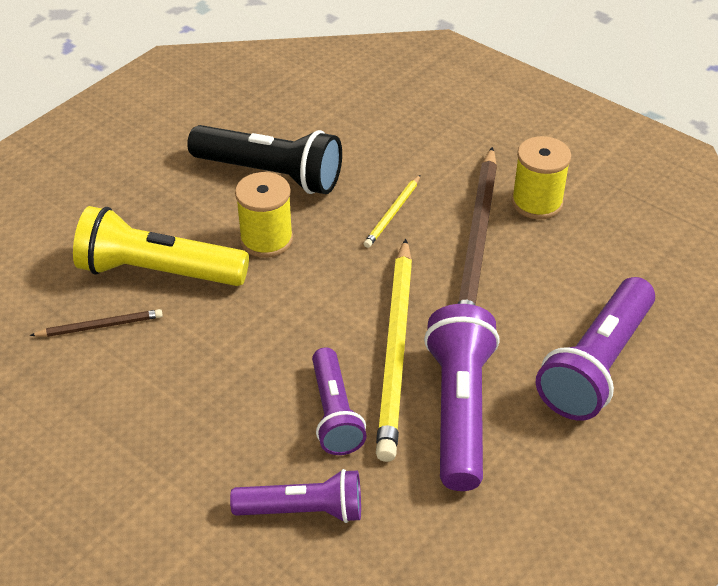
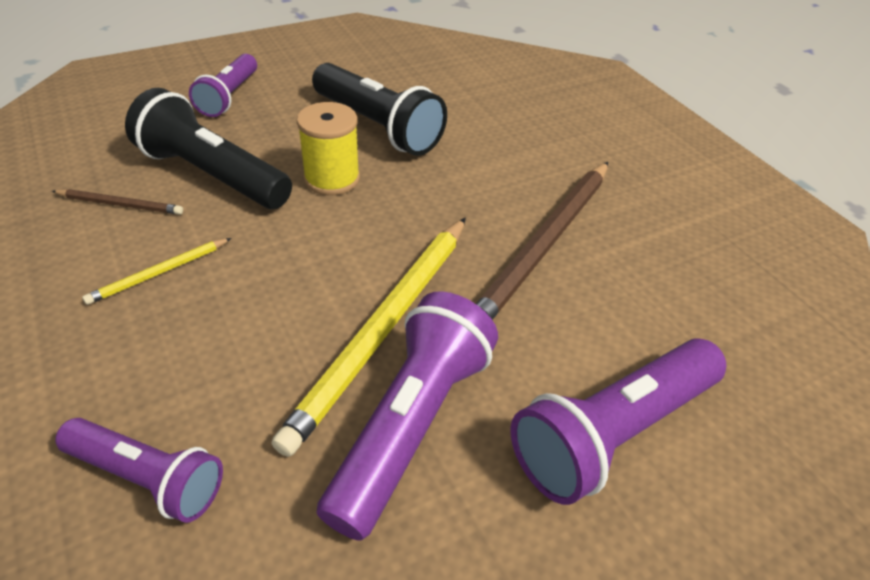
camera: 20 degrees right, 0 degrees up
yellow flashlight [73,206,249,286] -> black flashlight [125,88,292,209]
purple flashlight [312,347,366,455] -> purple flashlight moved to [189,54,257,117]
yellow pencil [364,175,420,248] -> yellow pencil moved to [82,238,231,305]
yellow spool [511,136,571,220] -> none

